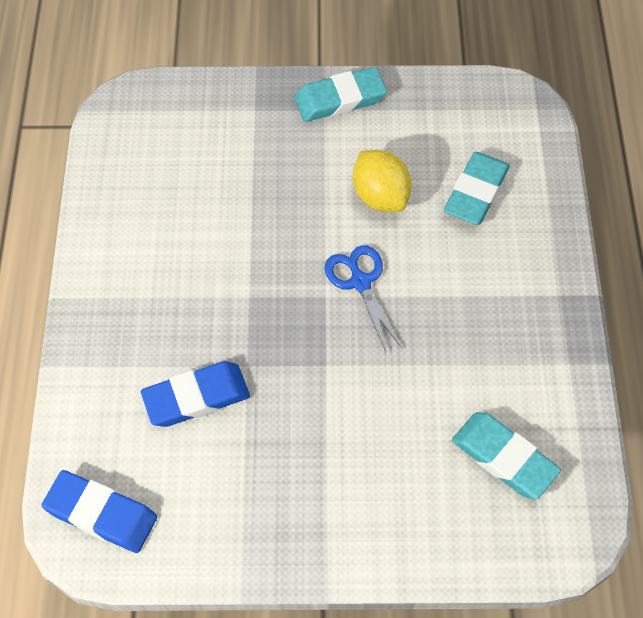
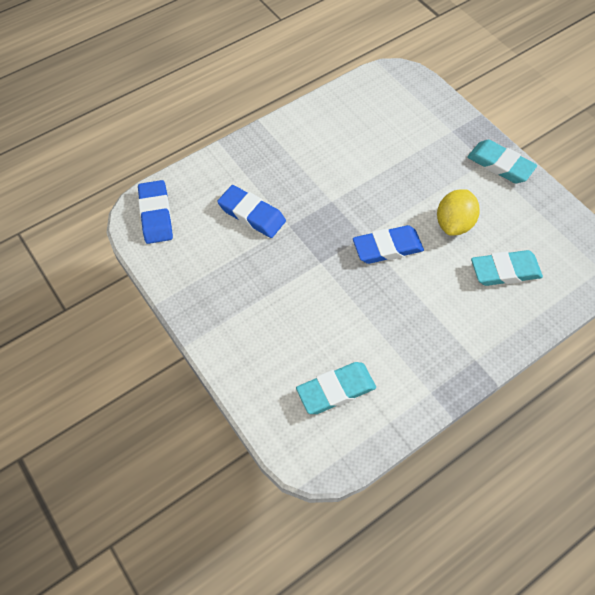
camera: 55 degrees right, 0 degrees up
blue scissors [325,245,402,352] -> blue eraser [353,225,424,264]
turquoise eraser [452,412,561,499] -> turquoise eraser turned 60 degrees clockwise [296,362,376,414]

